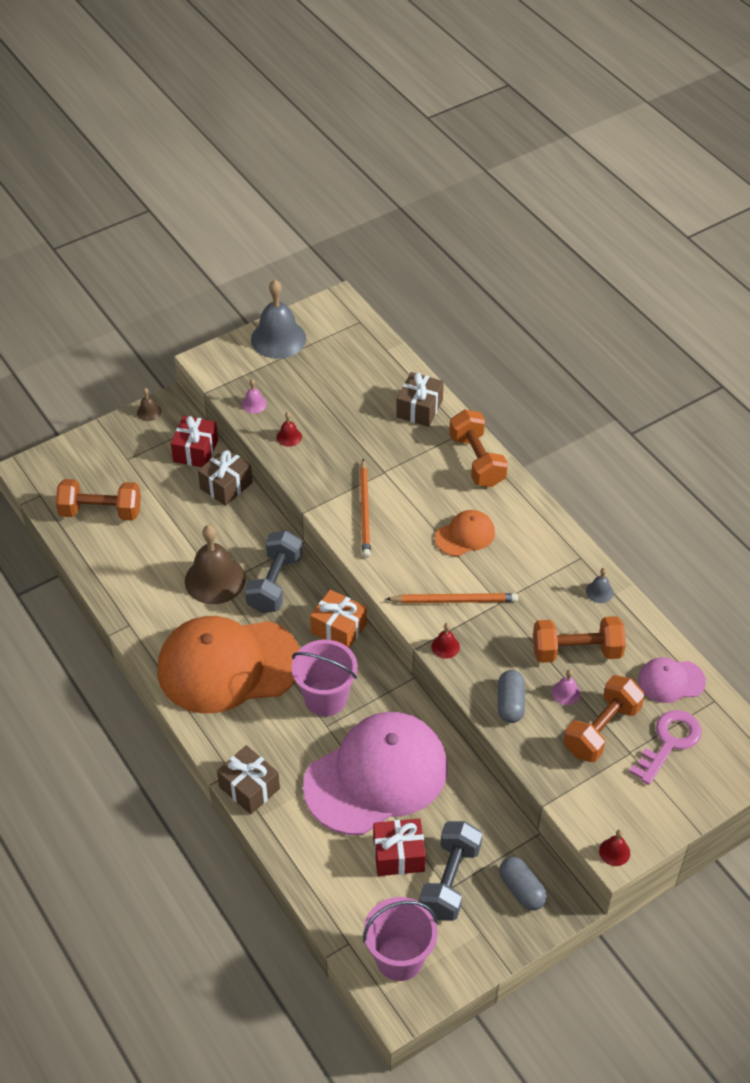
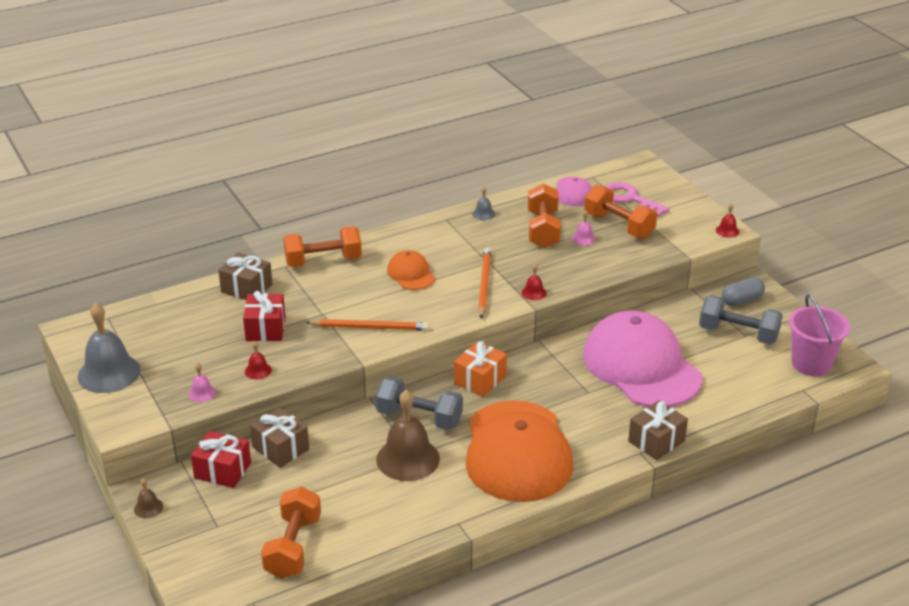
camera: 85 degrees left, 15 degrees down
pink bucket [291,640,358,716] -> none
red gift [373,818,426,876] -> red gift moved to [243,291,285,341]
grey capsule [498,670,525,723] -> none

